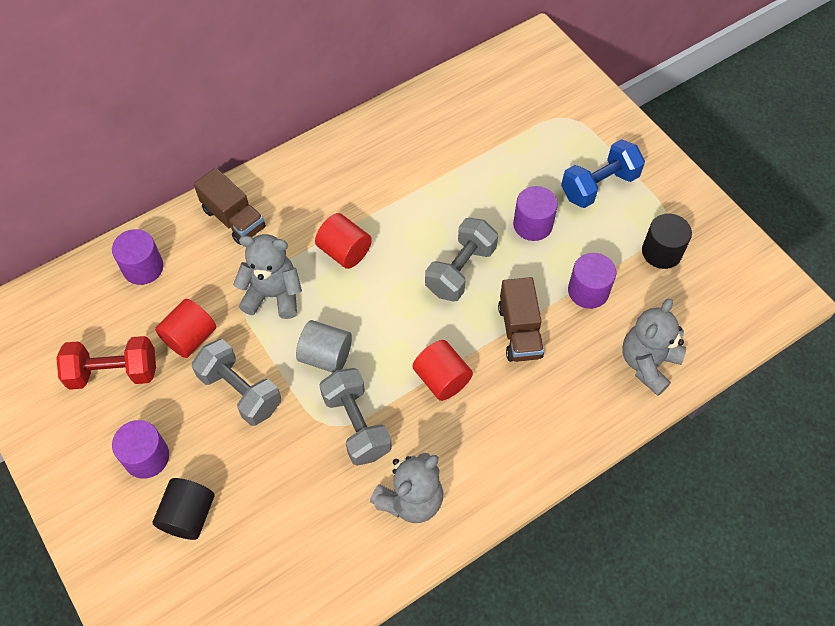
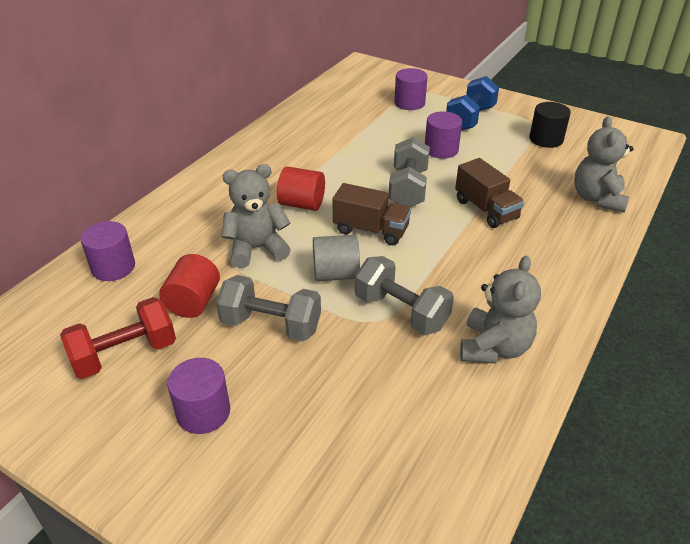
camera: 25 degrees left, 20 degrees down
black cylinder [153,478,215,540] -> none
brown truck [194,168,266,245] -> brown truck moved to [333,183,411,245]
red cylinder [413,340,473,401] -> none
purple cylinder [568,253,616,309] -> purple cylinder moved to [394,68,428,110]

